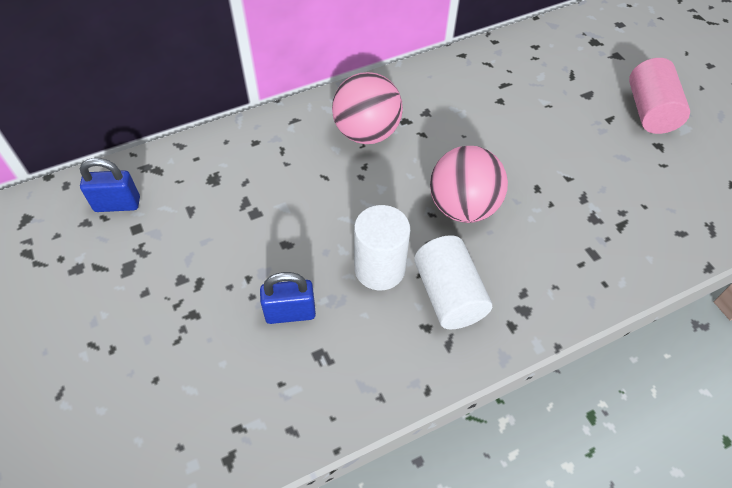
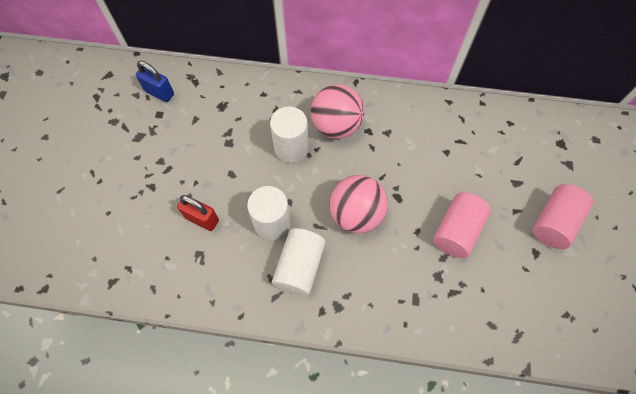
camera: 35 degrees right, 10 degrees up
blue padlock [260,272,316,324] -> red padlock [177,195,219,231]
none -> white cylinder [270,107,308,163]
none -> pink cylinder [433,192,491,258]

